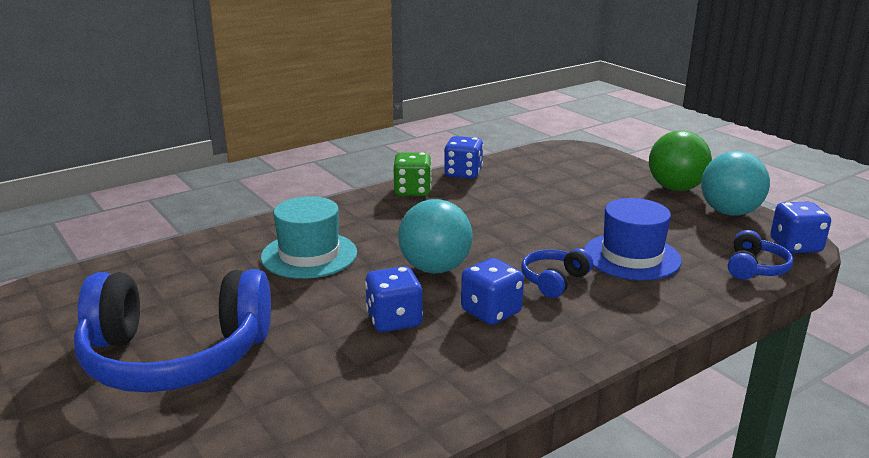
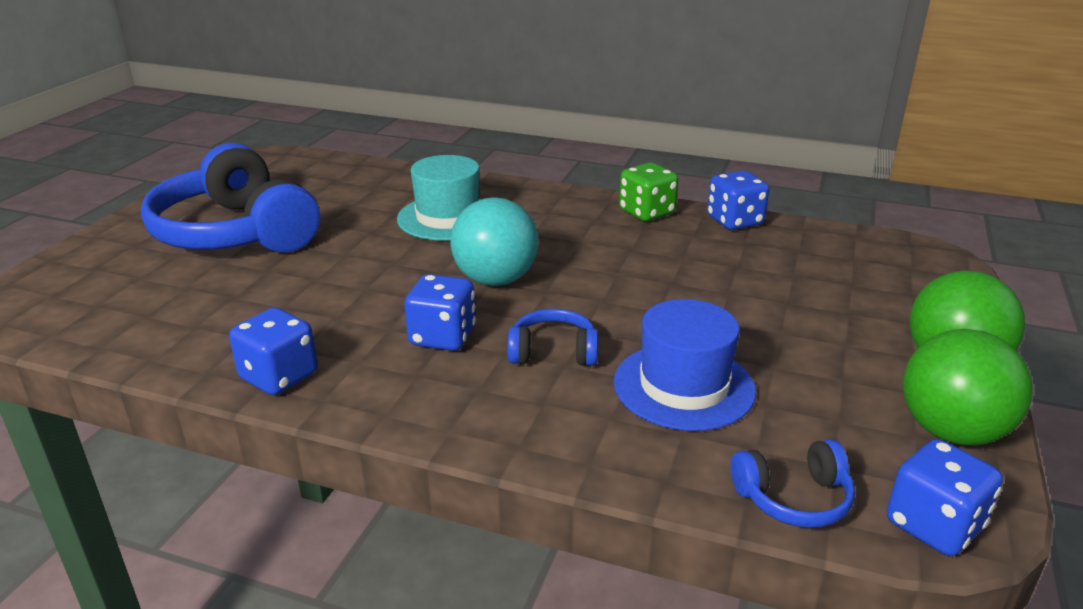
camera: 55 degrees right, 5 degrees up
blue dice [365,266,423,332] -> blue dice moved to [229,308,318,395]
turquoise ball [701,151,770,216] -> green ball [903,329,1032,445]

